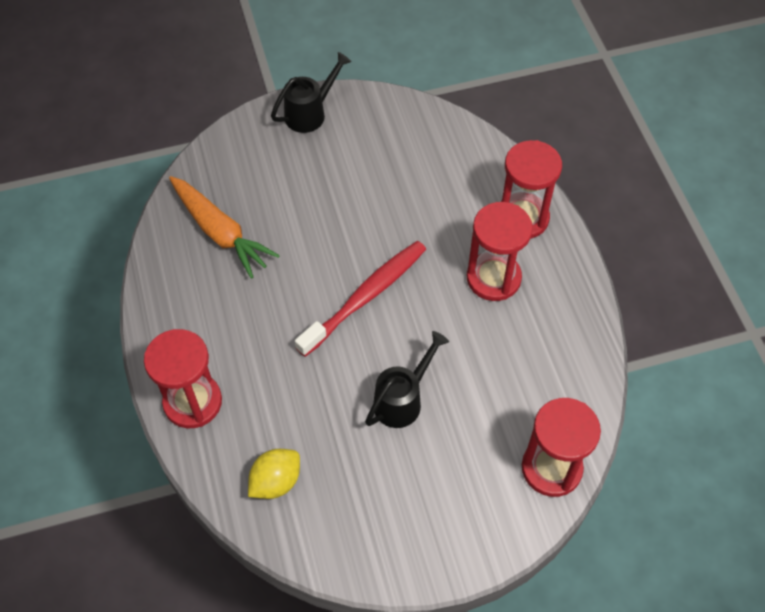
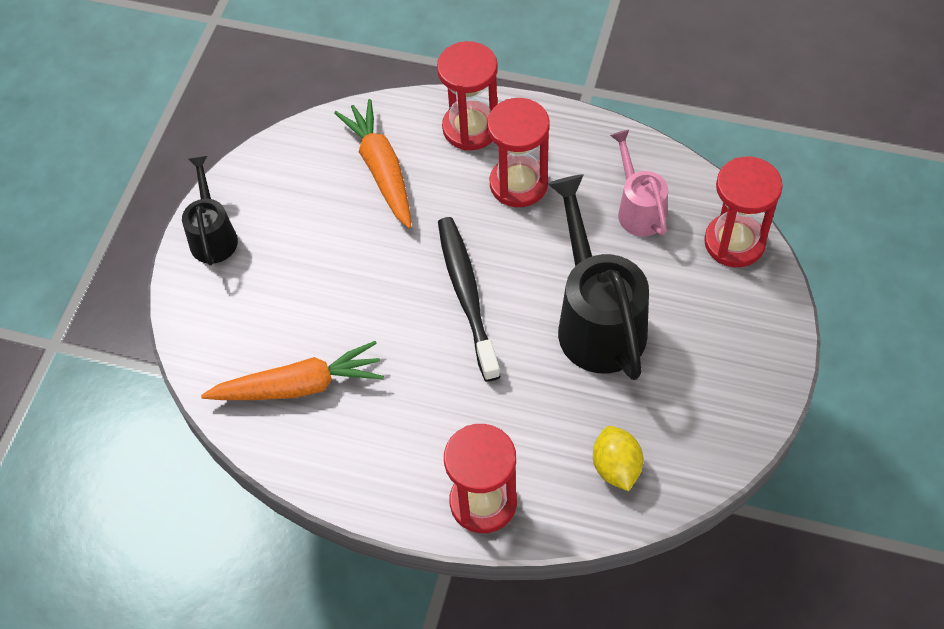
camera: 55 degrees left, 0 degrees up
red toothbrush [295,241,426,357] -> black toothbrush [438,217,501,382]
black watering can [365,331,449,428] -> black watering can [548,174,649,380], size x1.75
none -> orange carrot [334,99,411,228]
none -> pink watering can [610,130,668,236]

